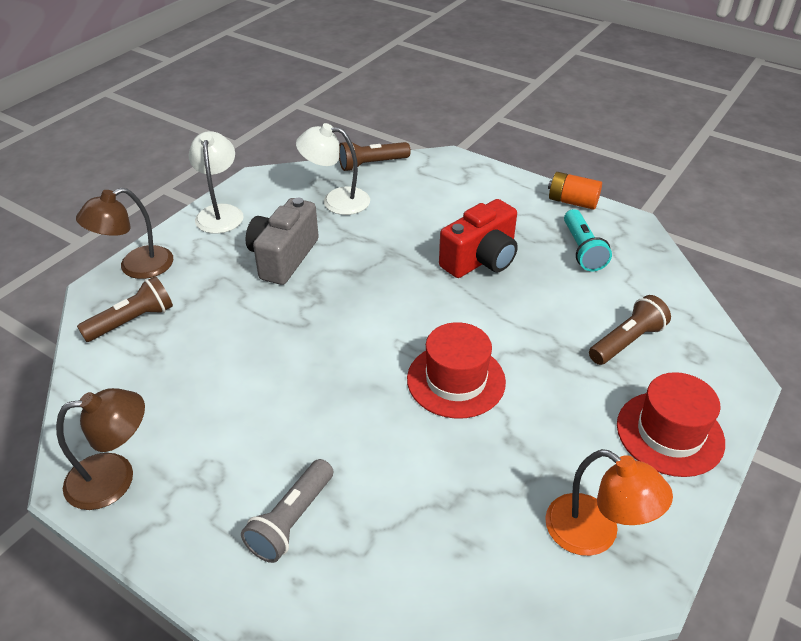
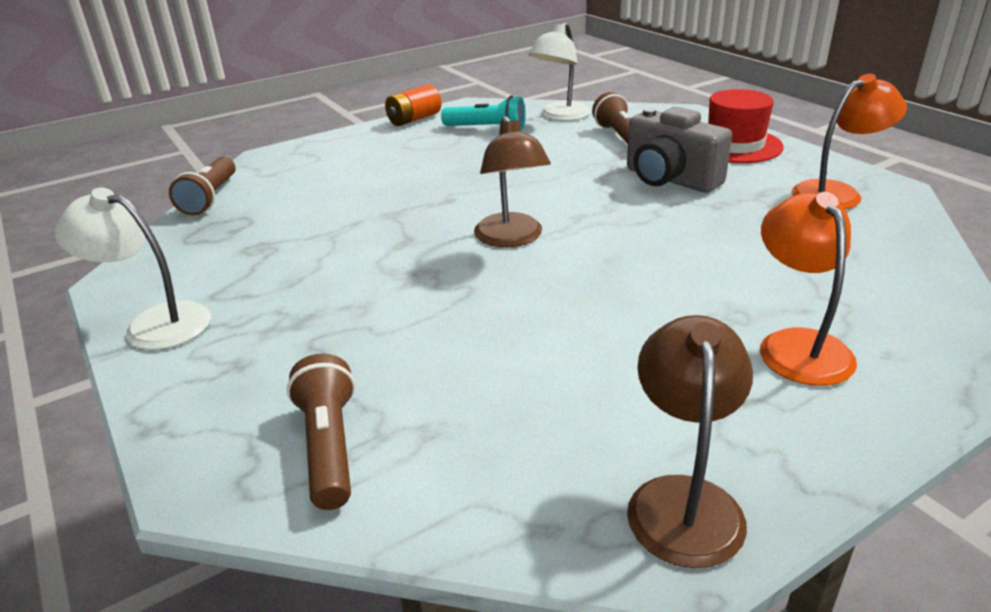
camera: 65 degrees left, 10 degrees down
brown lamp [76,188,173,279] -> brown lamp moved to [474,116,551,247]
grey flashlight [241,459,334,563] -> orange lamp [760,192,857,386]
grey camera [245,198,319,285] -> grey camera moved to [627,107,732,193]
white lamp [296,123,370,215] -> white lamp moved to [529,22,591,121]
red hat [407,322,506,419] -> none
red camera [439,199,518,278] -> none

